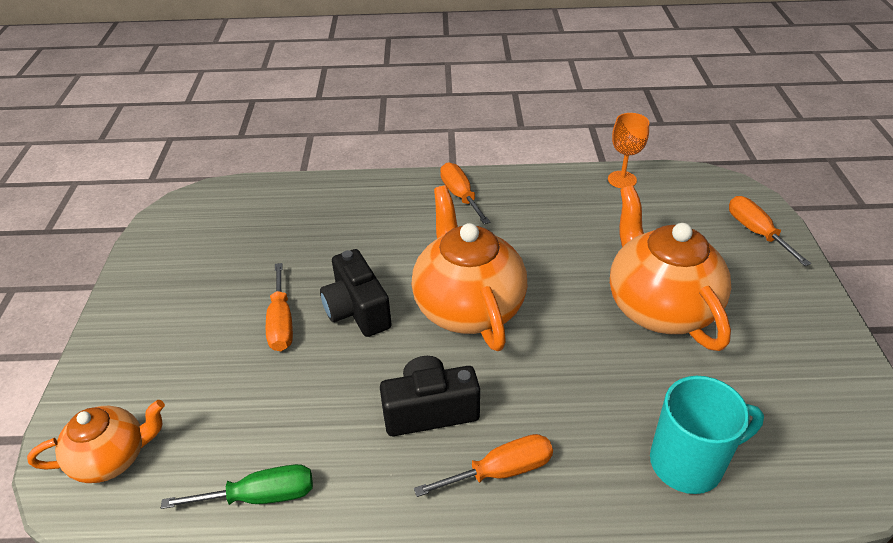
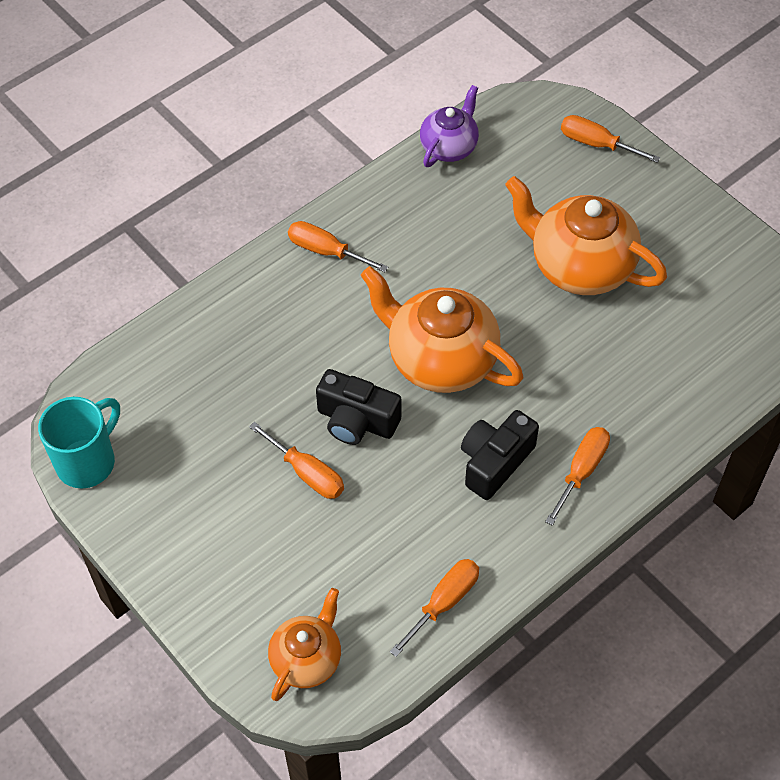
camera: 40 degrees left, 15 degrees up
green screwdriver [161,464,313,509] -> orange screwdriver [390,559,479,657]
orange goblet [608,113,649,188] -> purple teapot [420,85,479,167]
turquoise mug [650,376,764,494] -> turquoise mug moved to [38,397,120,488]

